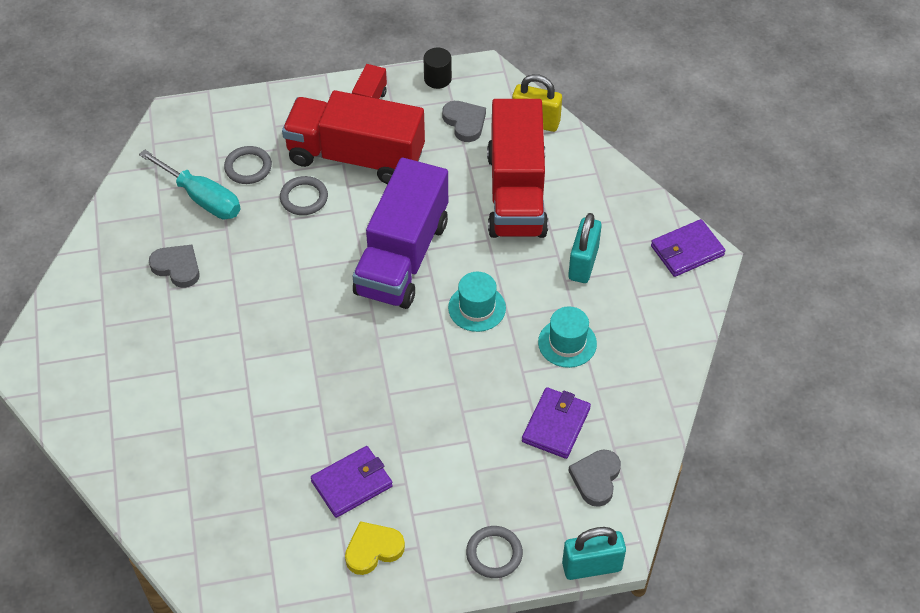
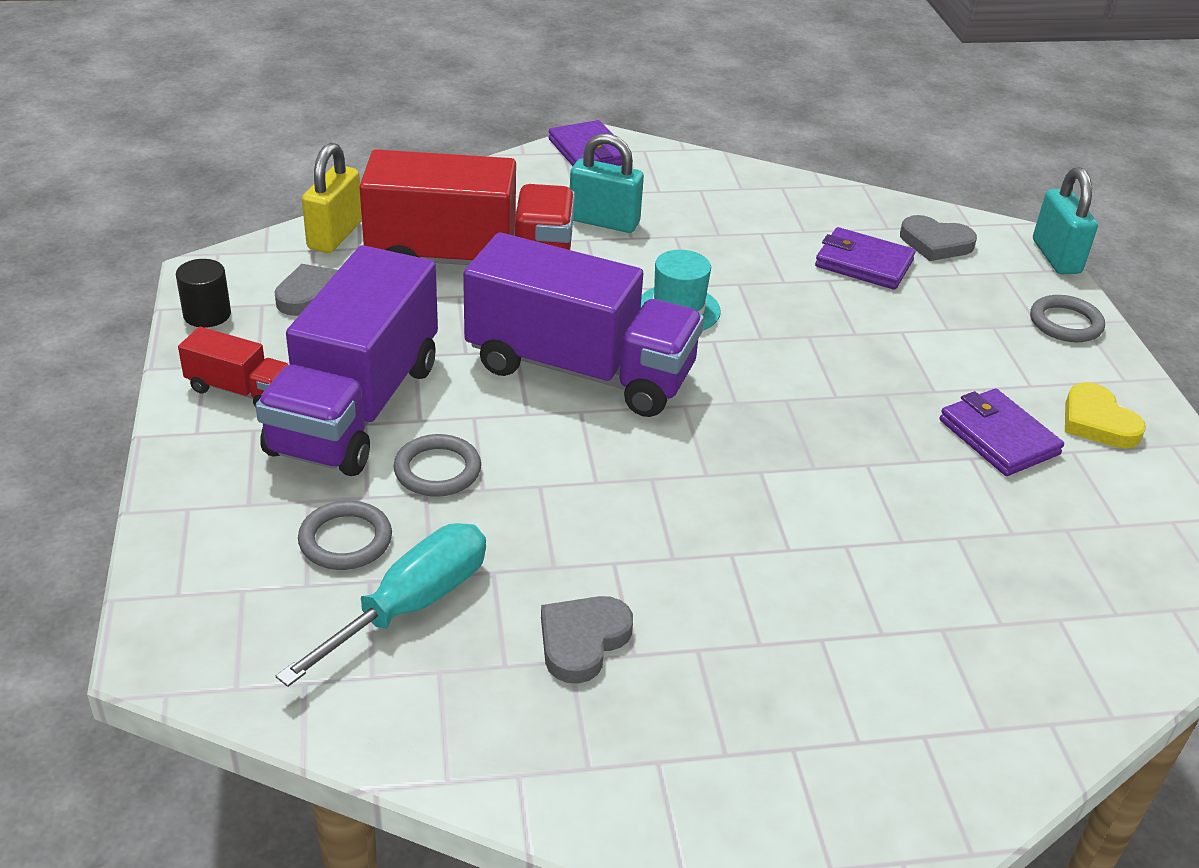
camera: 90 degrees left, 15 degrees down
red truck [282,90,425,184] -> purple truck [255,245,438,476]
turquoise hat [538,306,597,368] -> none

